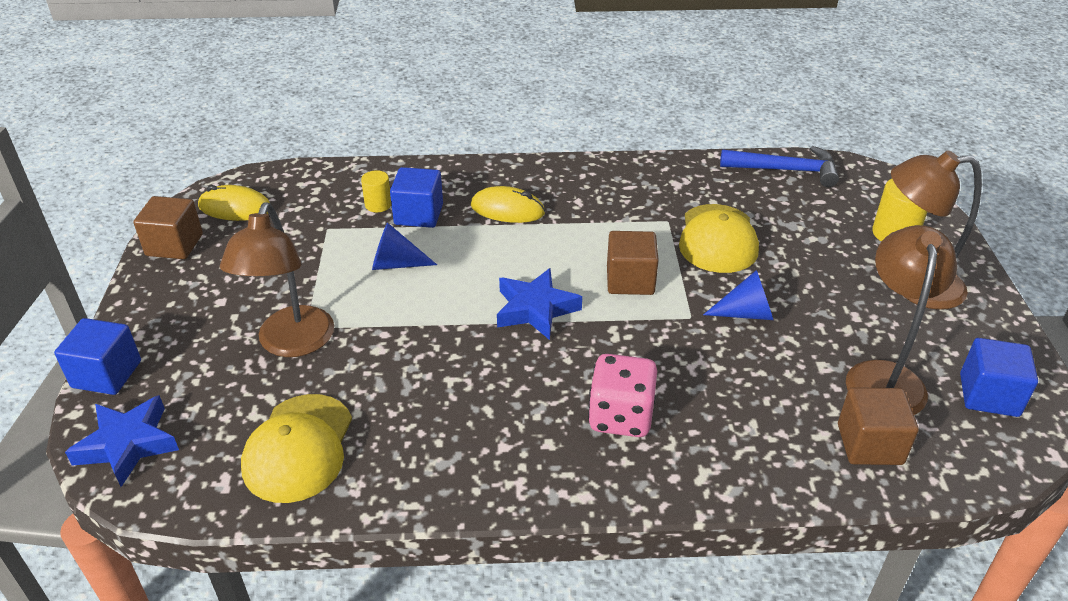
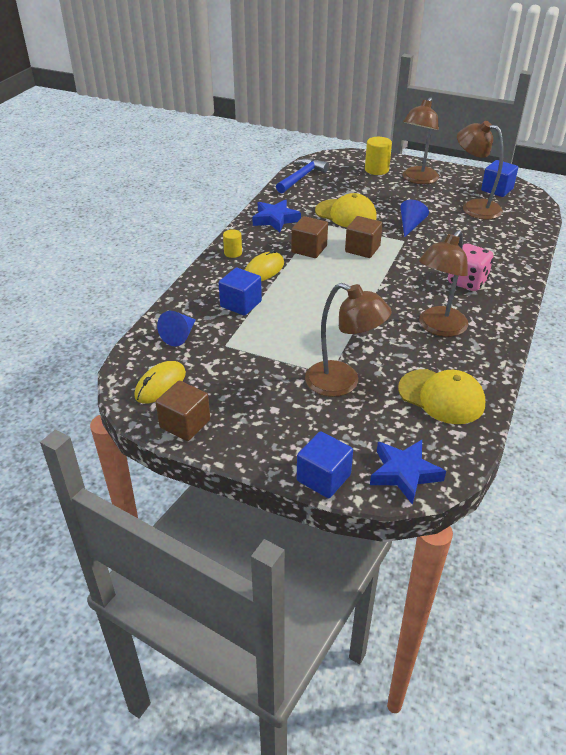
camera: 65 degrees left, 0 degrees up
yellow cylinder [361,170,391,212] -> yellow cylinder moved to [223,229,242,258]
blue cone [372,223,437,270] -> blue cone moved to [157,311,196,346]
blue star [497,268,582,340] -> blue star moved to [252,200,301,232]
brown cube [838,387,919,465] -> brown cube moved to [291,216,328,258]
none -> brown lamp [419,230,468,337]

